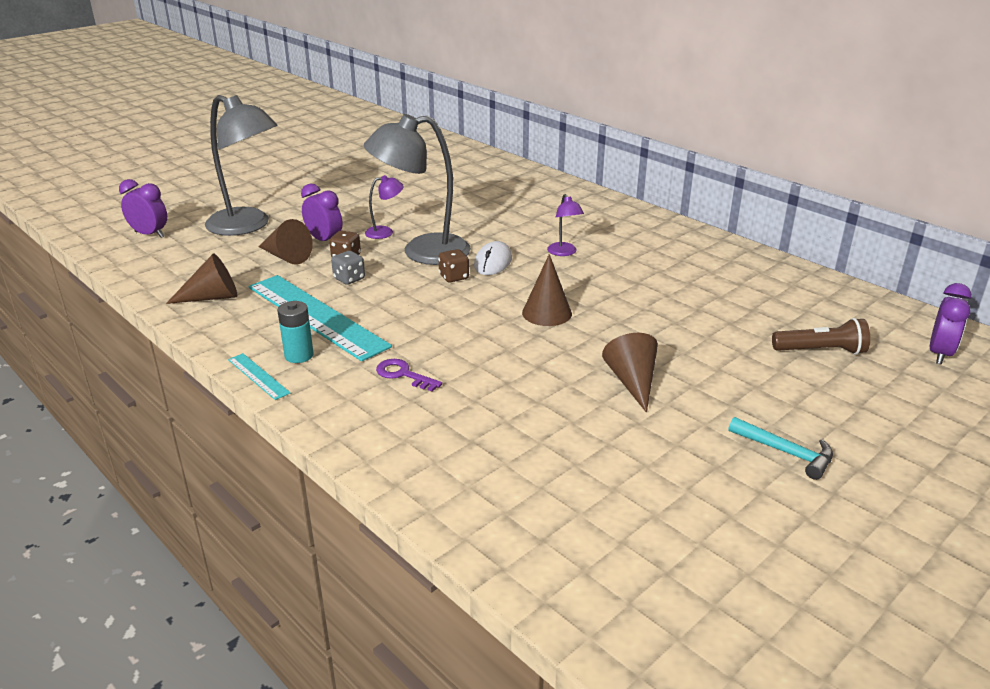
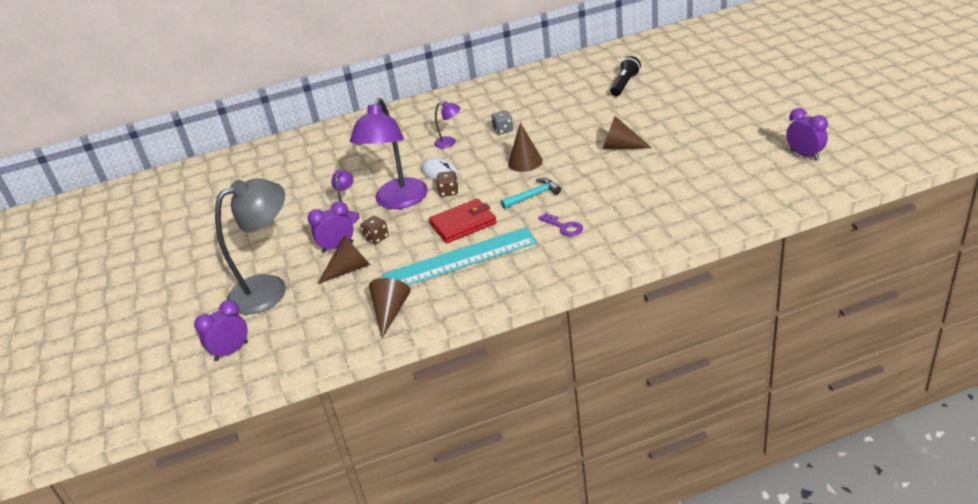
camera: 60 degrees left, 5 degrees up
turquoise ruler [228,353,291,400] -> none
turquoise battery [277,301,314,363] -> none
grey dice [331,251,365,285] -> grey dice moved to [491,110,513,134]
grey lamp [364,114,471,265] -> purple lamp [350,98,428,209]
purple key [376,359,442,392] -> purple key turned 105 degrees counterclockwise [538,213,583,237]
turquoise hammer [729,417,833,480] -> turquoise hammer moved to [501,178,561,209]
brown flashlight [772,318,870,354] -> black flashlight [610,56,641,96]
purple clock [930,283,971,364] -> purple clock moved to [786,108,828,161]
none -> red wallet [429,198,497,243]

